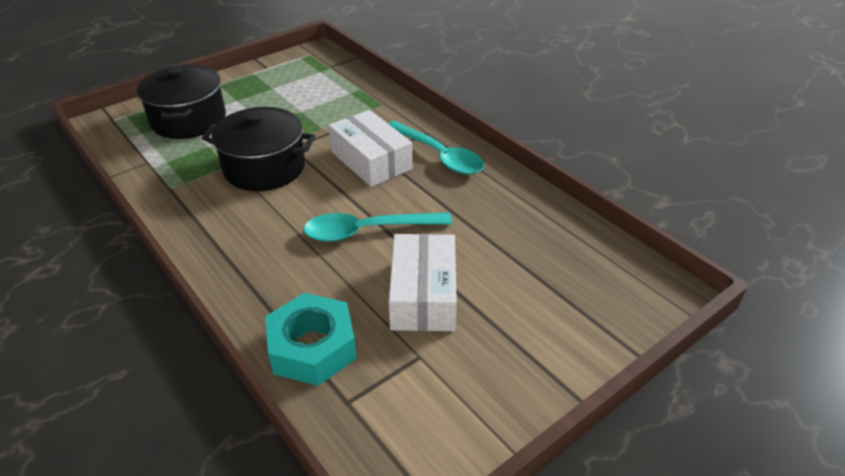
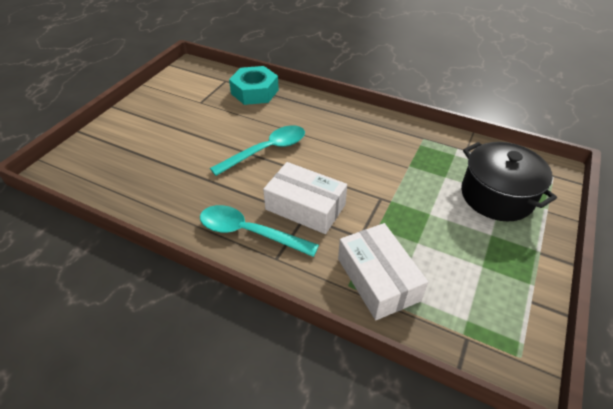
camera: 155 degrees right, 5 degrees up
black pot [202,107,315,191] -> none
white box [389,234,457,331] -> white box moved to [338,223,428,320]

